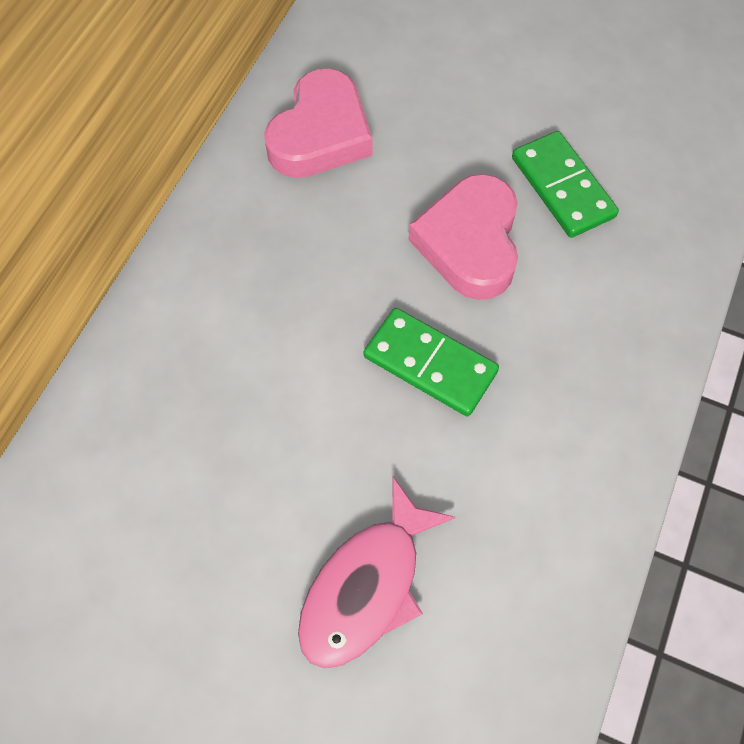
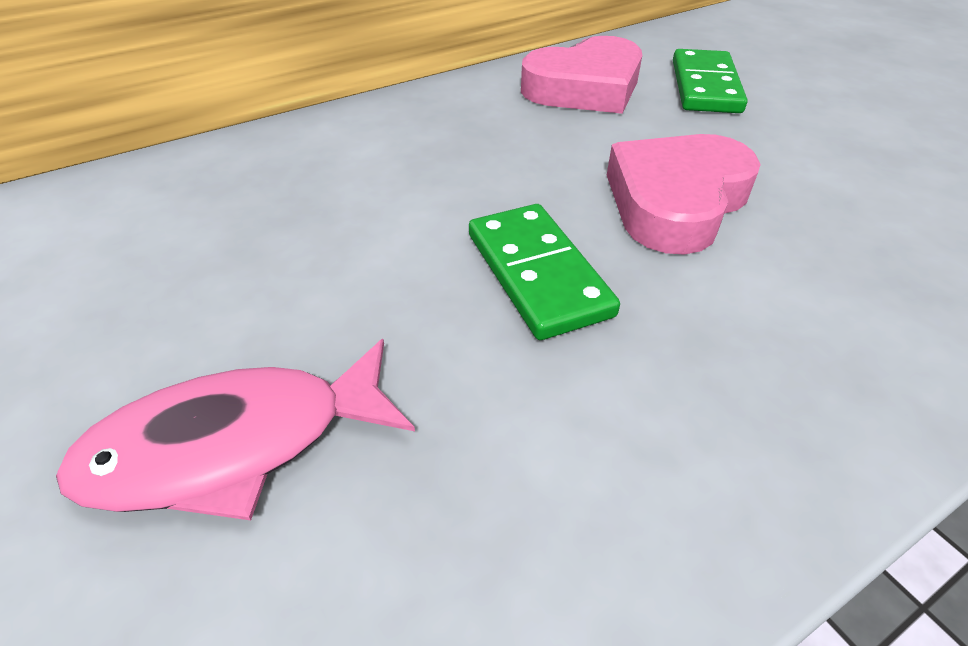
camera: 35 degrees right, 20 degrees down
green domino [512,131,619,238] -> green domino moved to [673,49,747,113]

